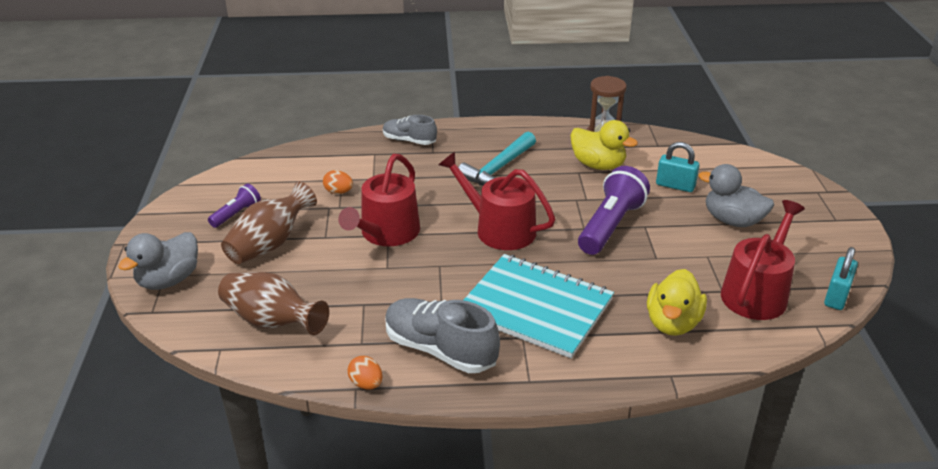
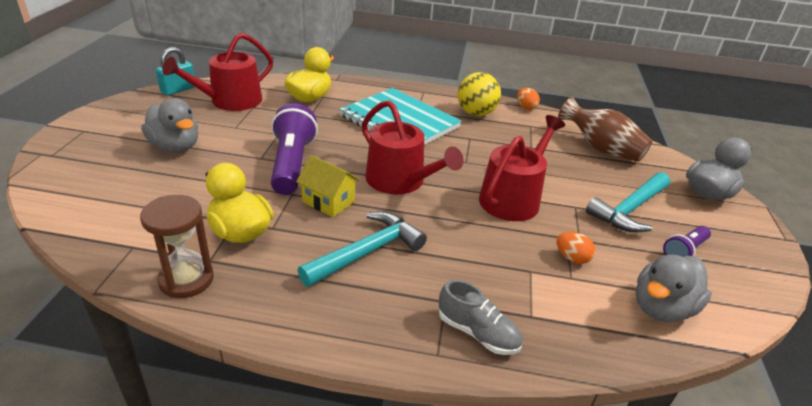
camera: 170 degrees left, 0 degrees up
brown vase [221,181,317,264] -> turquoise hammer [586,172,670,232]
grey shoe [385,298,500,373] -> yellow ball [458,72,501,116]
purple flashlight [578,166,650,255] -> purple flashlight turned 135 degrees clockwise [271,103,318,195]
turquoise padlock [656,142,700,192] -> none
none -> yellow house [296,155,360,217]
none -> grey duck [636,255,712,322]

